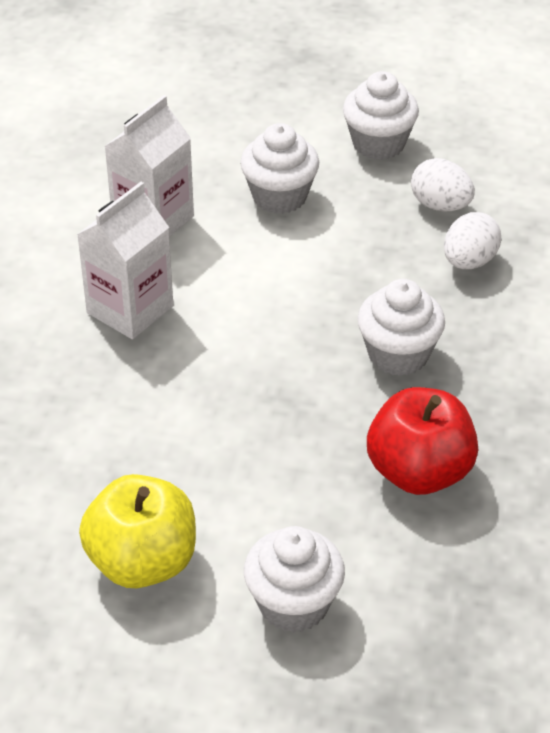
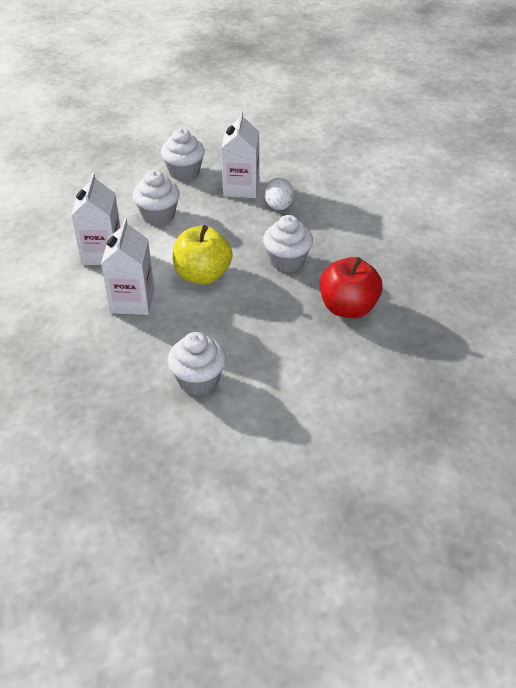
camera: 35 degrees left, 0 degrees up
yellow apple [79,474,196,588] -> yellow apple moved to [173,225,233,285]
white cupcake [244,526,345,633] -> white cupcake moved to [168,332,226,395]
white egg [411,158,475,211] -> white carton [221,111,259,198]

